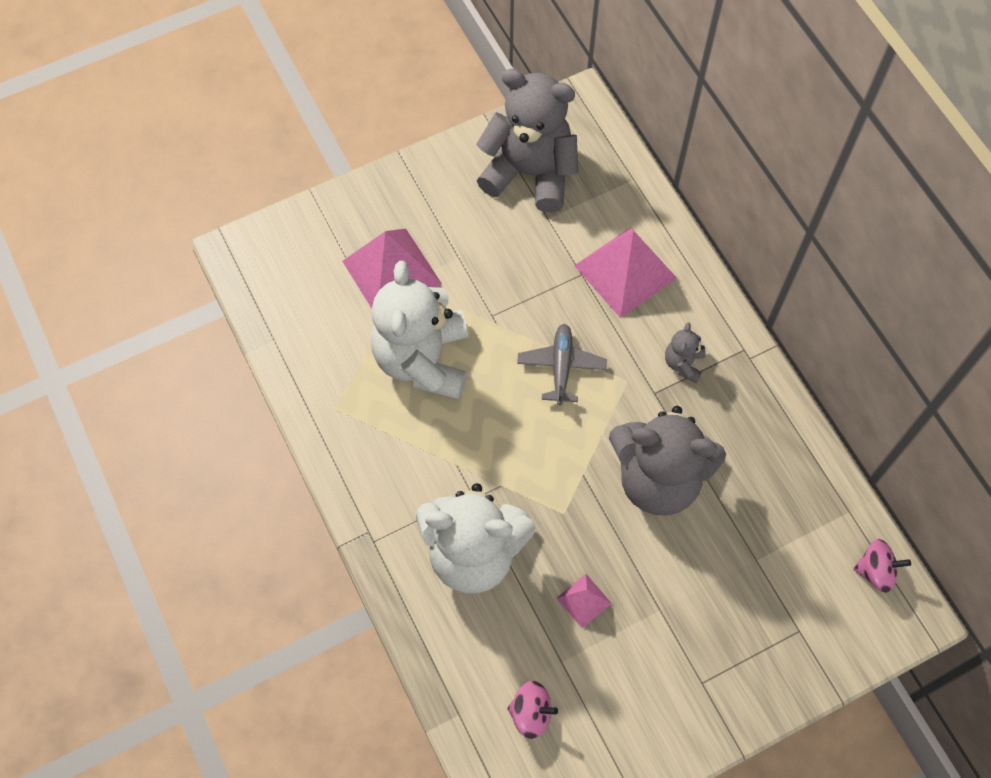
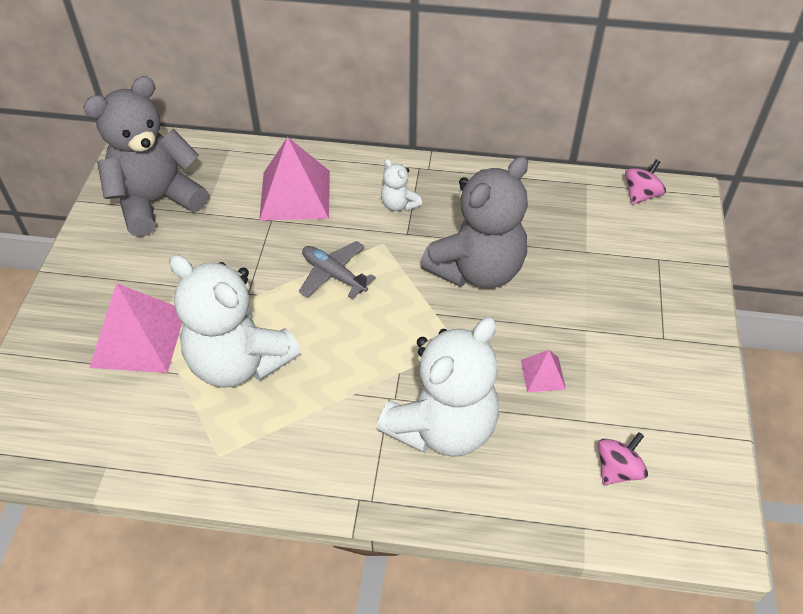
camera: 55 degrees left, 15 degrees down
grey teddy bear [665,323,705,383] -> white teddy bear [381,159,422,211]

